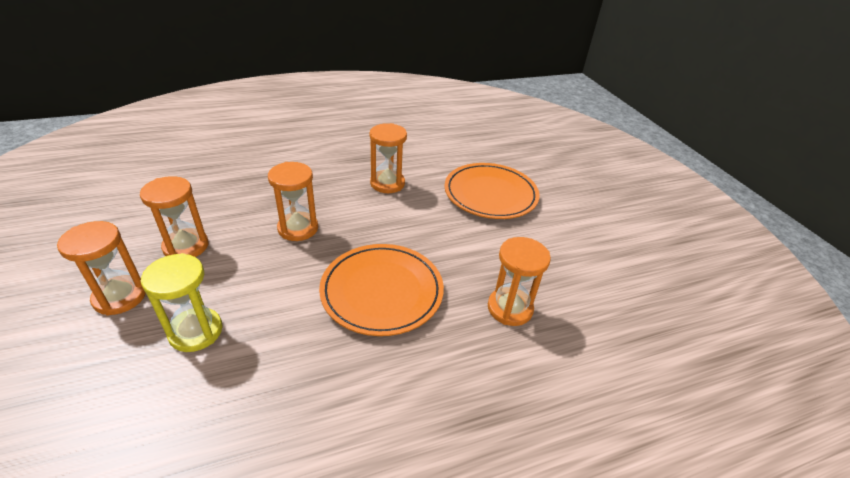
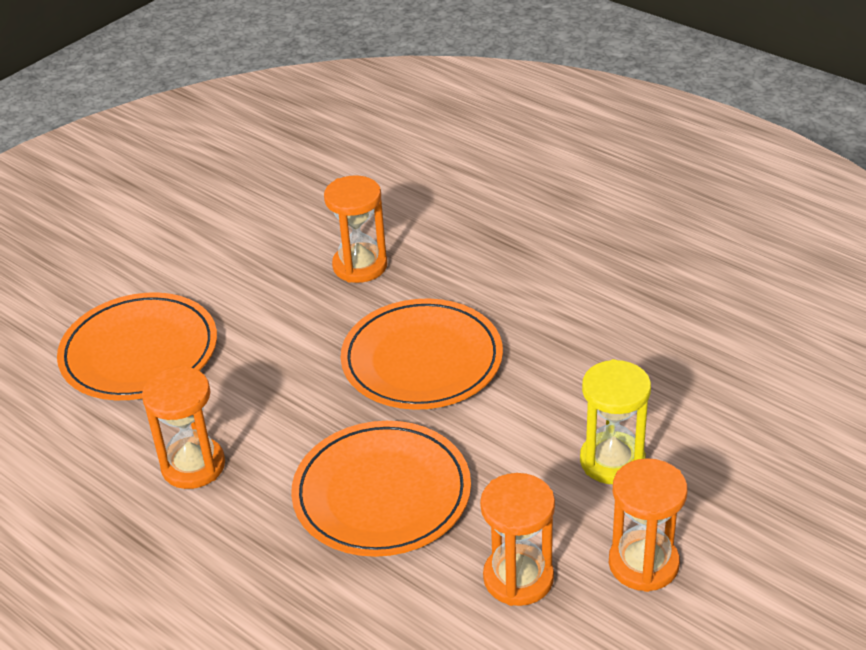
camera: 115 degrees left, 0 degrees up
orange hourglass [268,162,318,241] -> orange plate [291,421,471,557]

